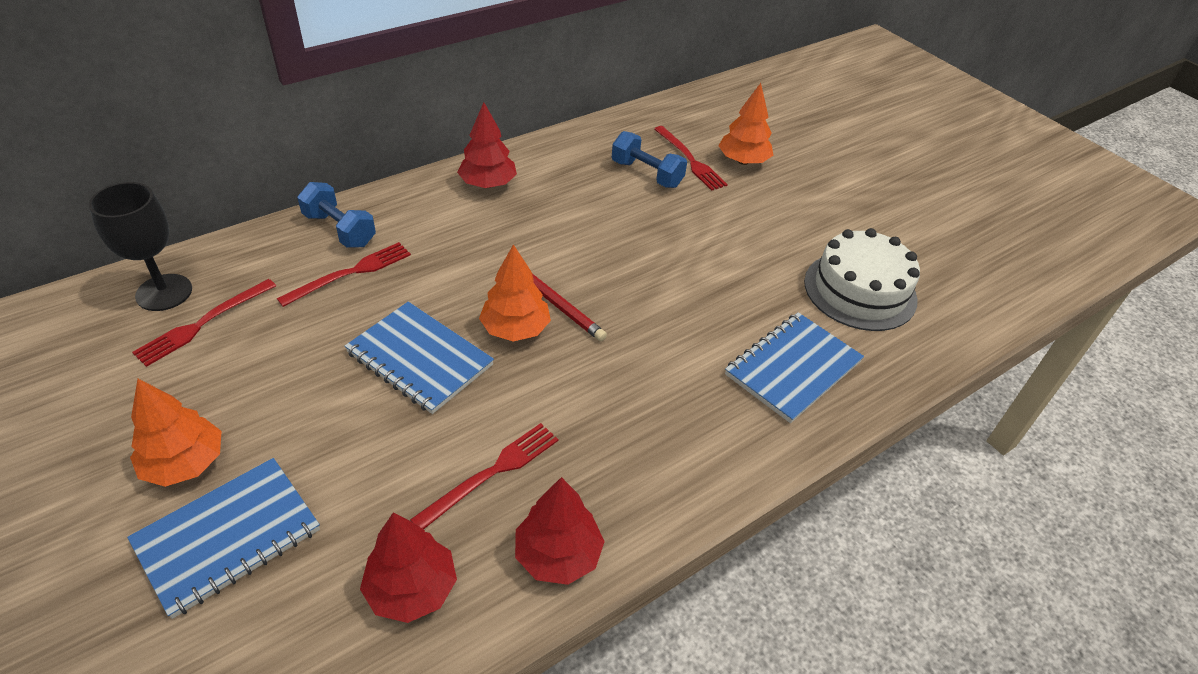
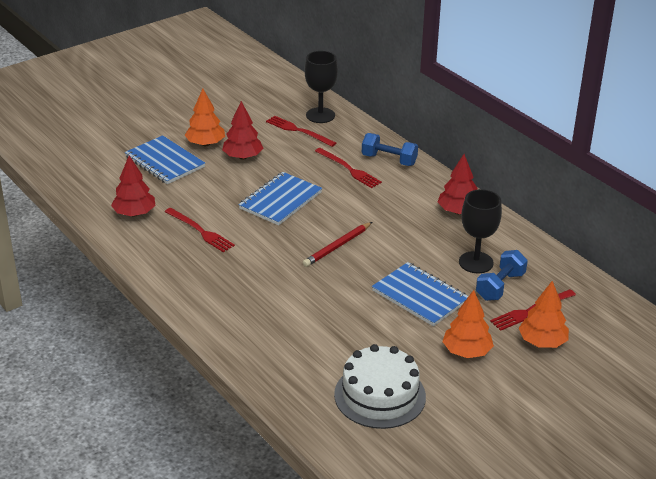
camera: 90 degrees right, 10 degrees down
blue dumbbell [297,182,376,248] -> blue dumbbell turned 75 degrees clockwise [362,133,418,166]
orange tree [479,244,551,341] -> orange tree moved to [442,290,494,358]
red tree [515,477,605,585] -> red tree moved to [222,101,263,160]
blue notebook [725,312,864,423] -> blue notebook moved to [372,262,469,326]
none -> black goblet [459,189,502,273]

